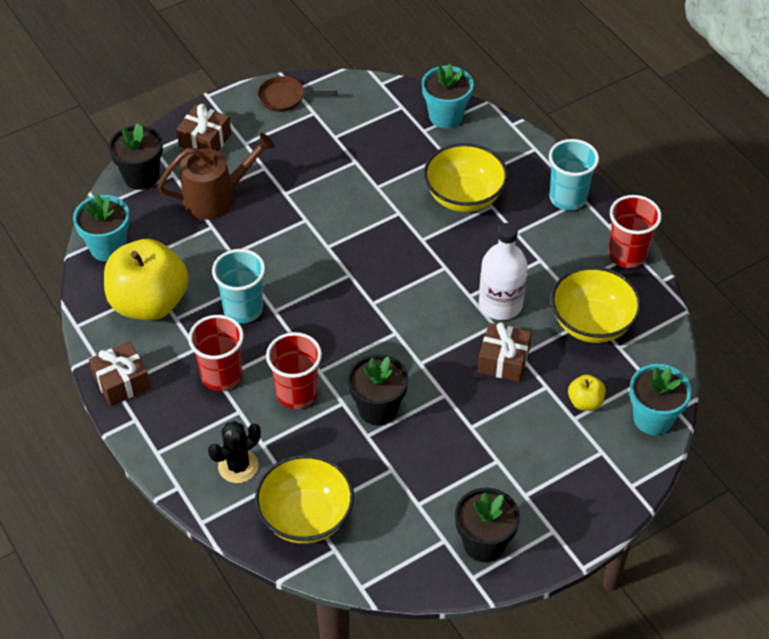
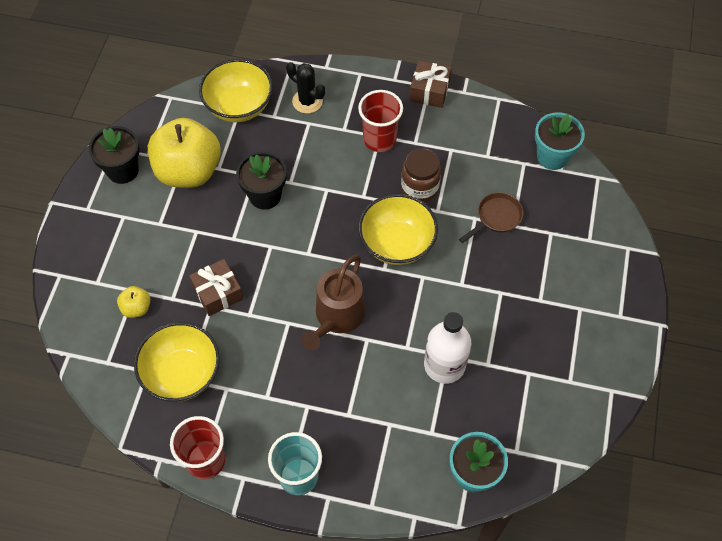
camera: 135 degrees right, 10 degrees up
yellow apple [104,239,189,320] -> yellow apple moved to [148,118,221,188]
black flower pot [108,123,163,190] -> none
brown watering can [158,133,275,220] -> brown watering can moved to [301,254,366,350]
brown gift [177,104,231,151] -> none
black cactus [208,421,261,483] -> black cactus turned 60 degrees counterclockwise [286,62,325,114]
turquoise cup [212,249,265,323] -> brown jar [401,148,441,202]
brown pan [258,76,337,112] -> brown pan moved to [459,192,523,243]
red cup [266,332,322,409] -> none
yellow bowl [424,143,508,212] -> yellow bowl moved to [358,194,438,265]
white bottle [479,223,528,320] -> white bottle moved to [424,312,471,384]
turquoise flower pot [630,364,692,435] -> none

